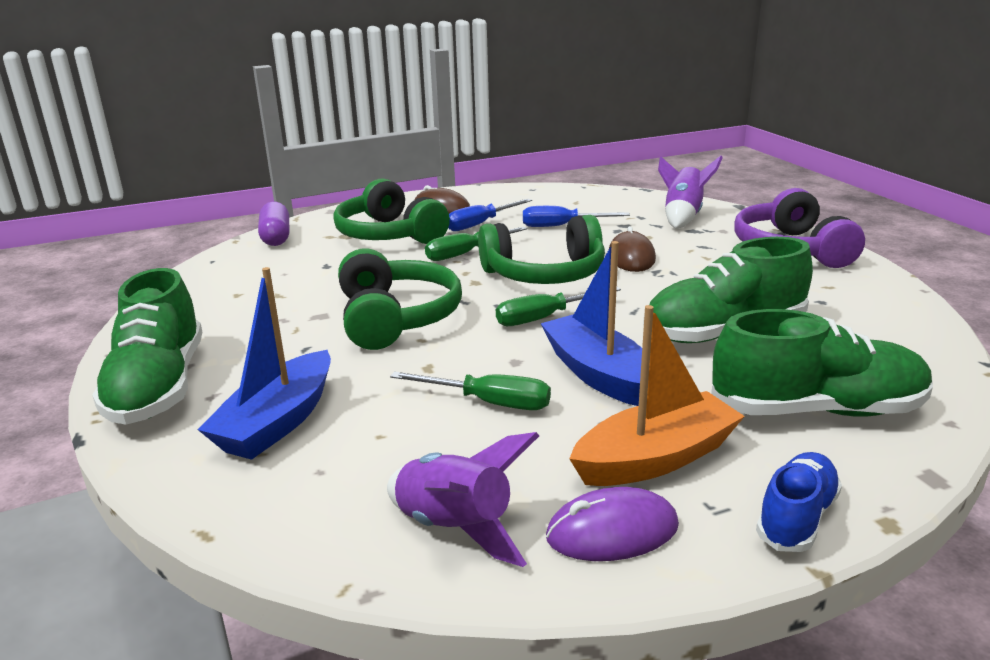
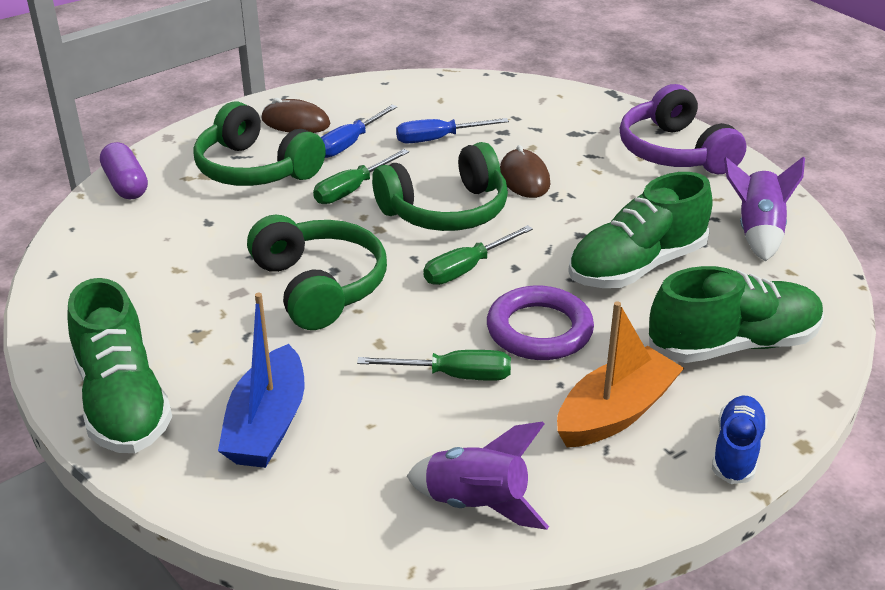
camera: 15 degrees left, 10 degrees up
blue boat [540,241,642,406] -> purple ring [487,286,594,360]
purple mouse [546,487,679,561] -> none
purple rocket [658,156,723,229] -> purple rocket moved to [724,156,805,261]

